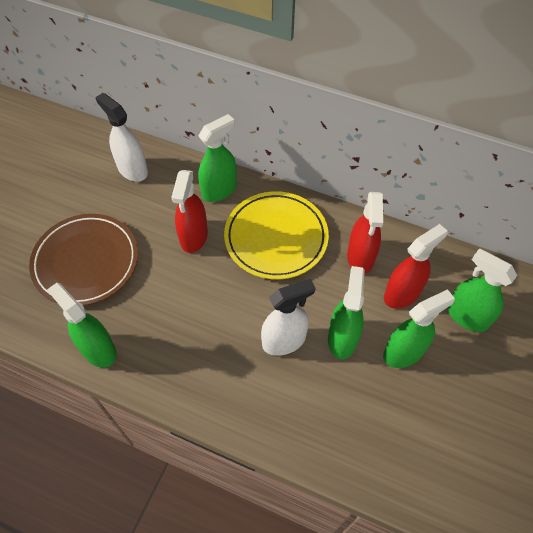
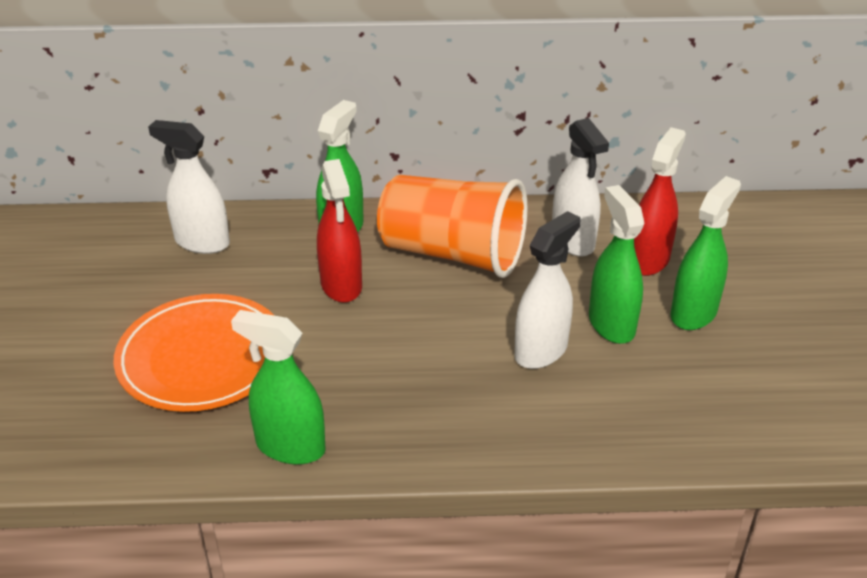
camera: 25 degrees left, 20 degrees down
brown plate [29,214,138,306] -> orange plate [113,294,275,412]
yellow plate [224,191,329,280] -> orange cup [377,175,528,278]
red spray bottle [347,192,383,274] -> white spray bottle [552,118,609,257]
green spray bottle [447,248,517,332] -> none

